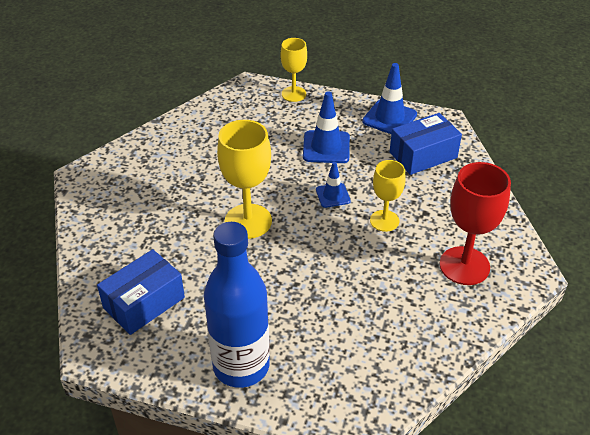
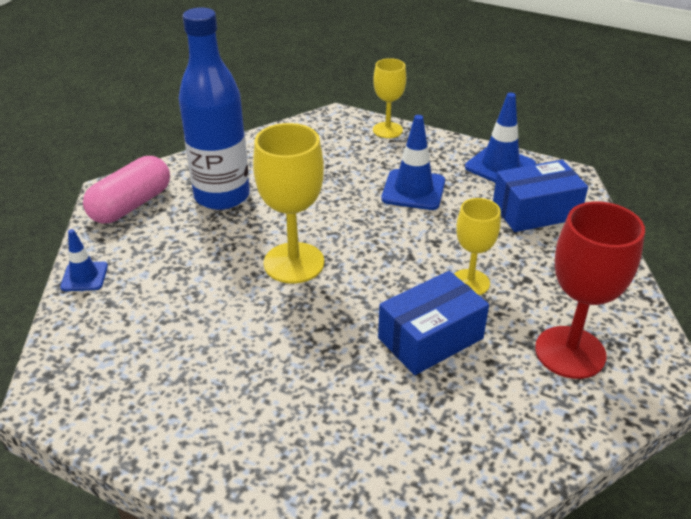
camera: 10 degrees right, 5 degrees down
blue box [97,249,185,335] -> blue box moved to [378,271,489,375]
blue bottle [204,222,270,388] -> blue bottle moved to [178,7,250,210]
blue traffic cone [316,162,351,208] -> blue traffic cone moved to [60,229,108,291]
none -> pink capsule [83,156,170,224]

